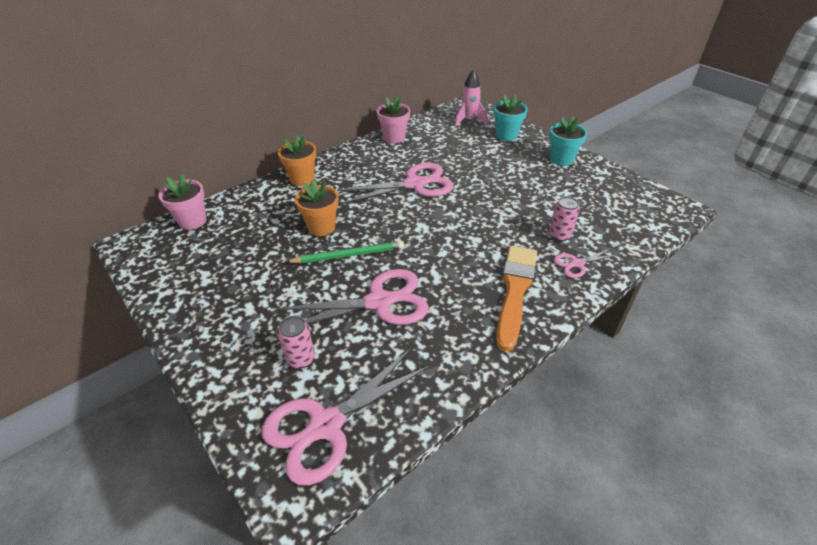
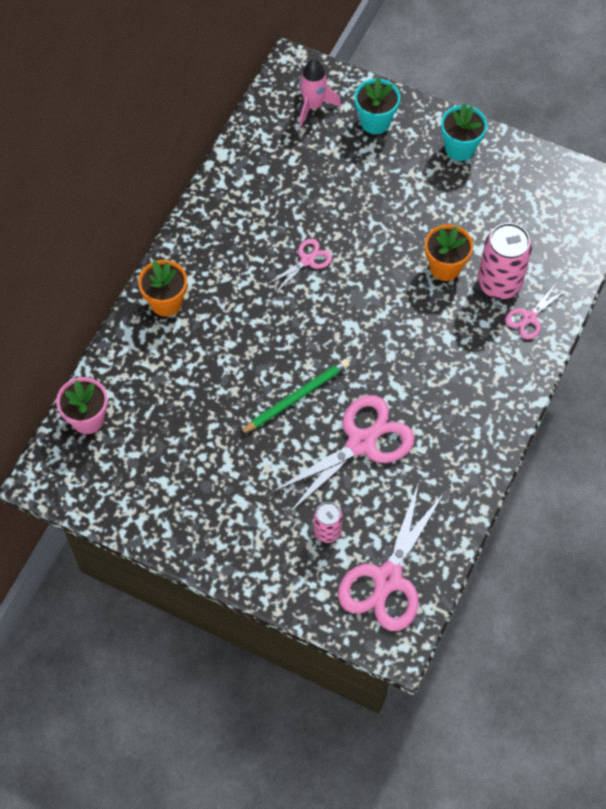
camera: 25 degrees left, 20 degrees up
orange flower pot [295,179,339,236] -> orange flower pot moved to [425,224,473,281]
pink scissors [337,163,454,204] -> pink scissors [268,239,332,292], size x0.50
pink flower pot [377,97,410,144] -> none
orange brush [496,246,537,351] -> none
pink can [549,196,580,241] -> pink can [478,223,532,299], size x1.76

